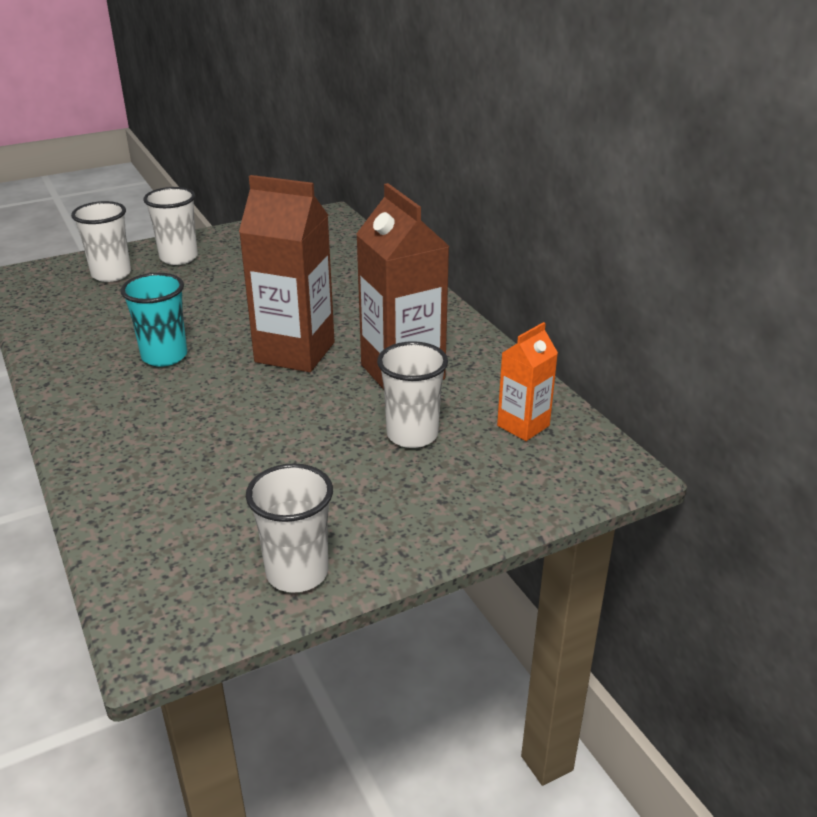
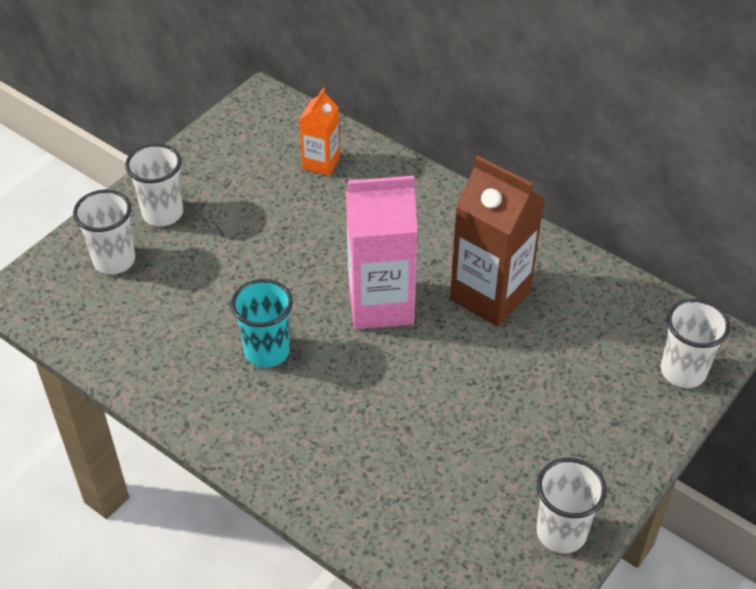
camera: 25 degrees left, 15 degrees up
brown carton [239,175,335,372] -> pink carton [346,176,418,329]
white cup [377,341,448,448] -> white cup moved to [661,298,730,388]
orange carton [497,322,558,441] -> orange carton moved to [299,88,340,176]

